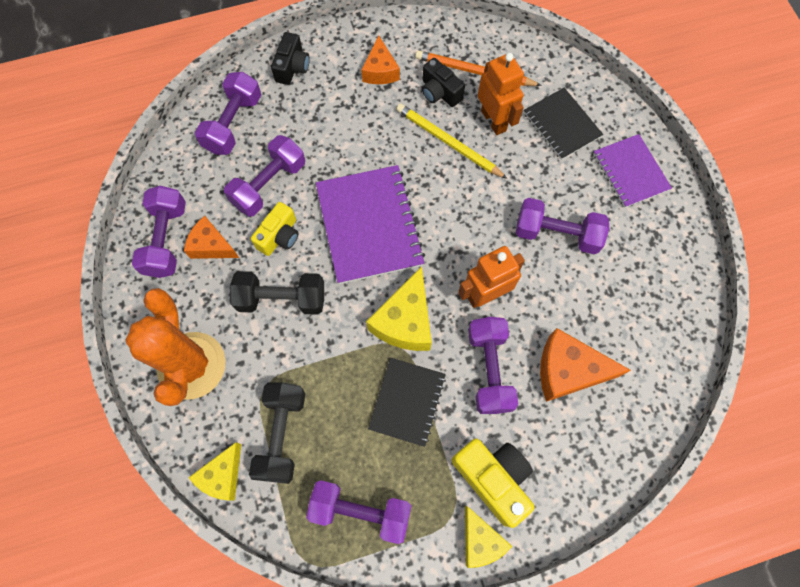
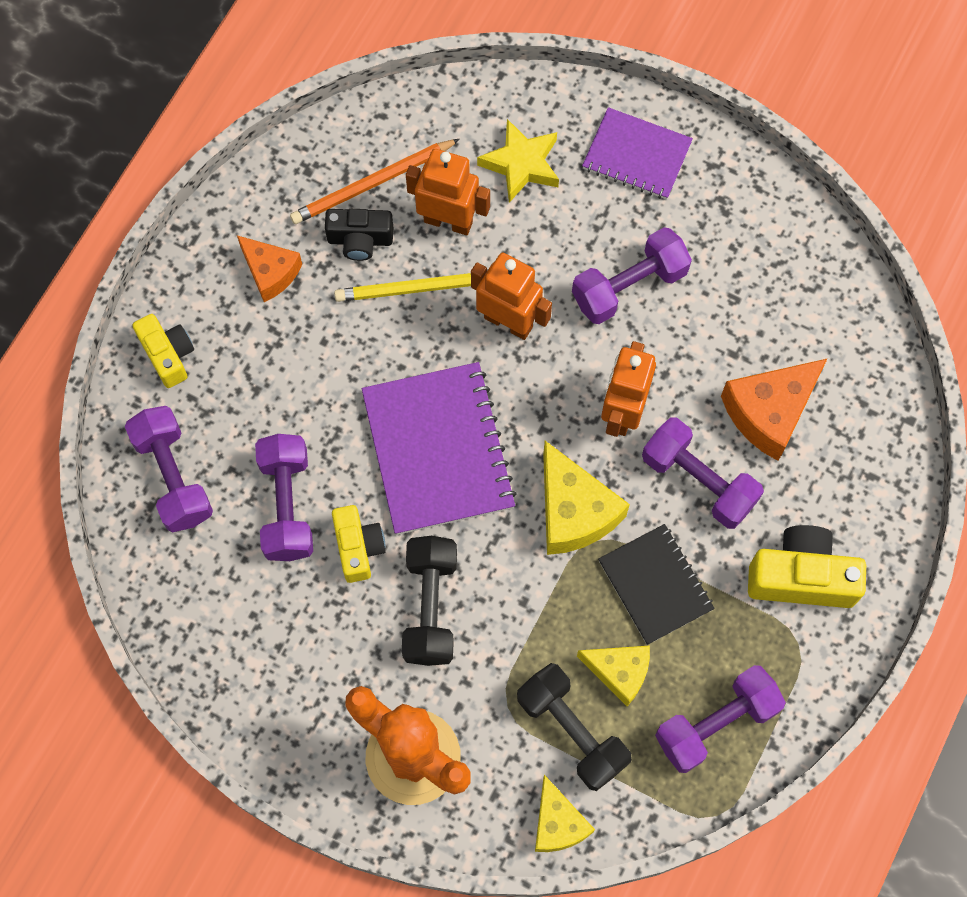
camera: 45 degrees left, 0 degrees up
purple dumbbell [132,186,186,278] -> none
orange cheese [184,216,239,259] -> none
black dumbbell [230,271,324,315] -> black dumbbell turned 45 degrees counterclockwise [402,536,457,666]
black camera [271,32,310,85] -> yellow camera [132,314,194,388]
purple notebook [316,165,425,284] -> purple notebook turned 45 degrees clockwise [362,362,517,535]
yellow cheese [465,506,512,568] -> yellow cheese moved to [577,646,650,706]
black notebook [524,88,603,160] -> yellow star [477,119,559,203]
none -> orange robot [471,252,552,340]

